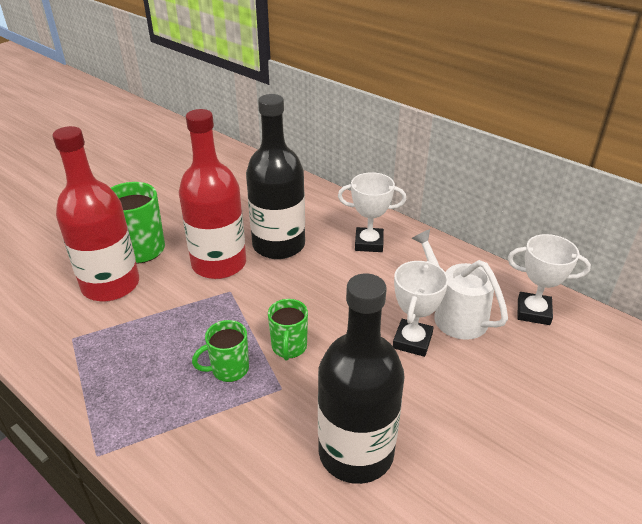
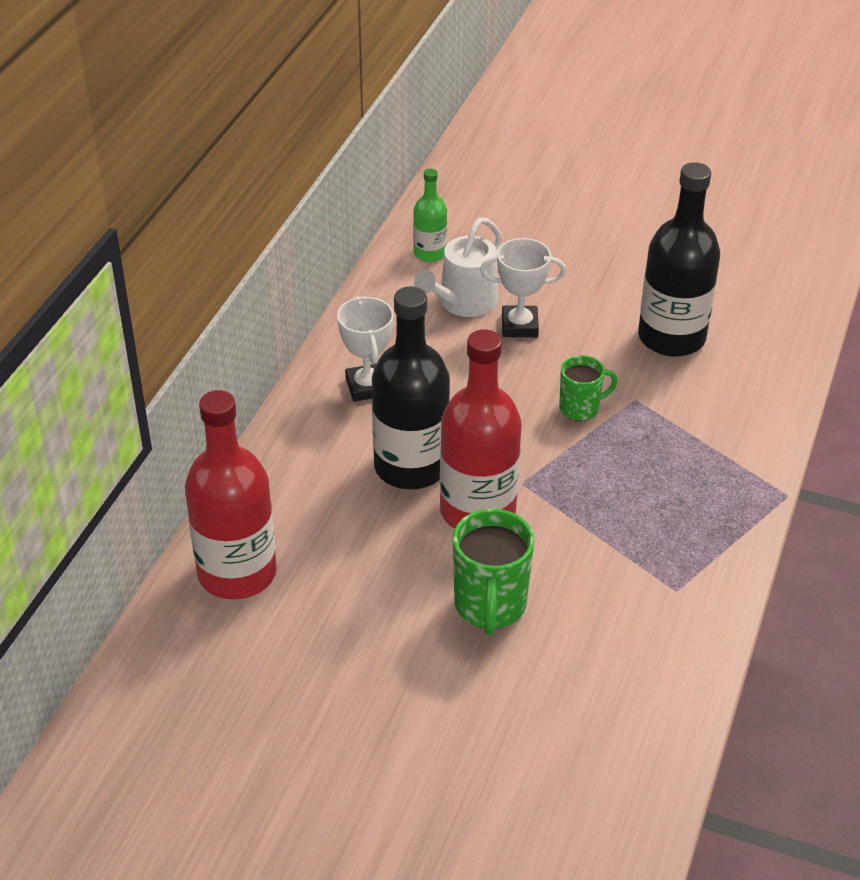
camera: 110 degrees left, 5 degrees up
red bottle [52,126,139,301] -> red bottle moved to [185,390,277,600]
green mug [192,320,249,382] -> none
white trophy [508,234,591,325] -> green bottle [413,169,447,262]

